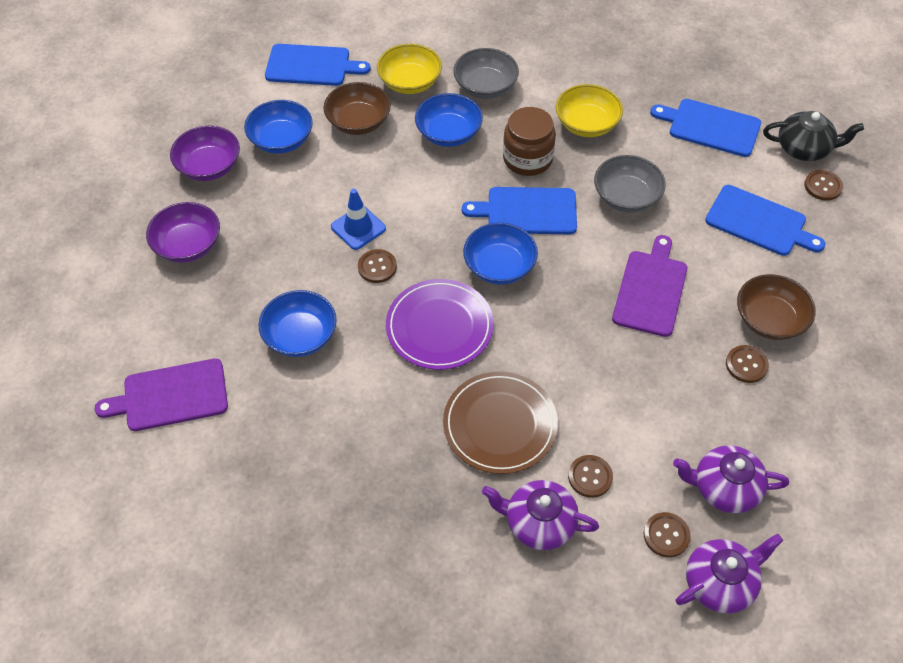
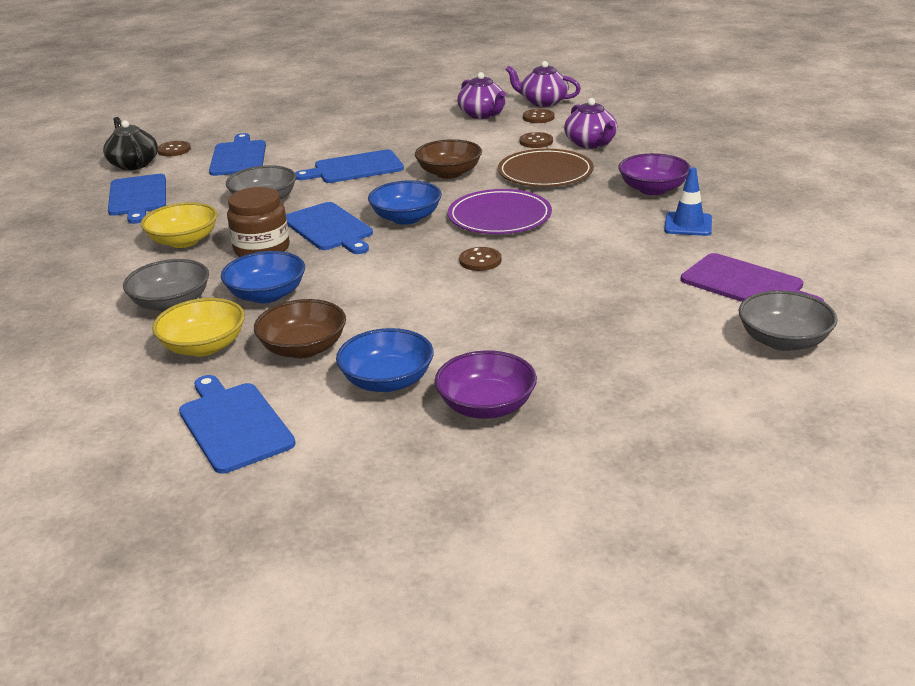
camera: 125 degrees left, 25 degrees down
purple bowl [146,202,220,262] -> purple bowl moved to [618,153,691,195]
blue bowl [258,290,337,357] -> none
blue traffic cone [331,189,386,250] -> blue traffic cone moved to [664,167,712,236]
purple cutting board [612,235,687,337] -> blue cutting board [295,150,404,183]
brown button [726,345,769,383] -> none
brown bowl [737,274,816,340] -> brown bowl moved to [415,139,482,179]
none -> grey bowl [739,290,837,351]

